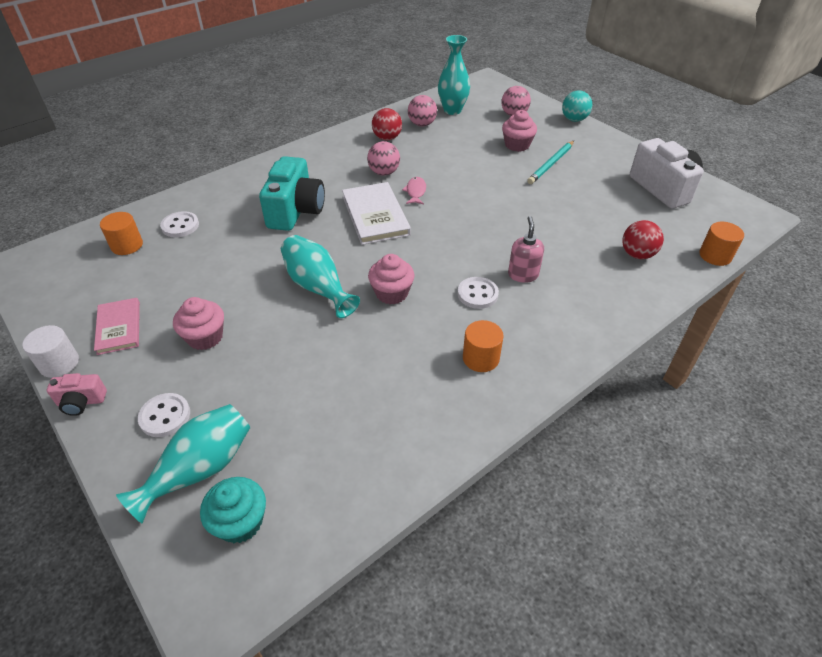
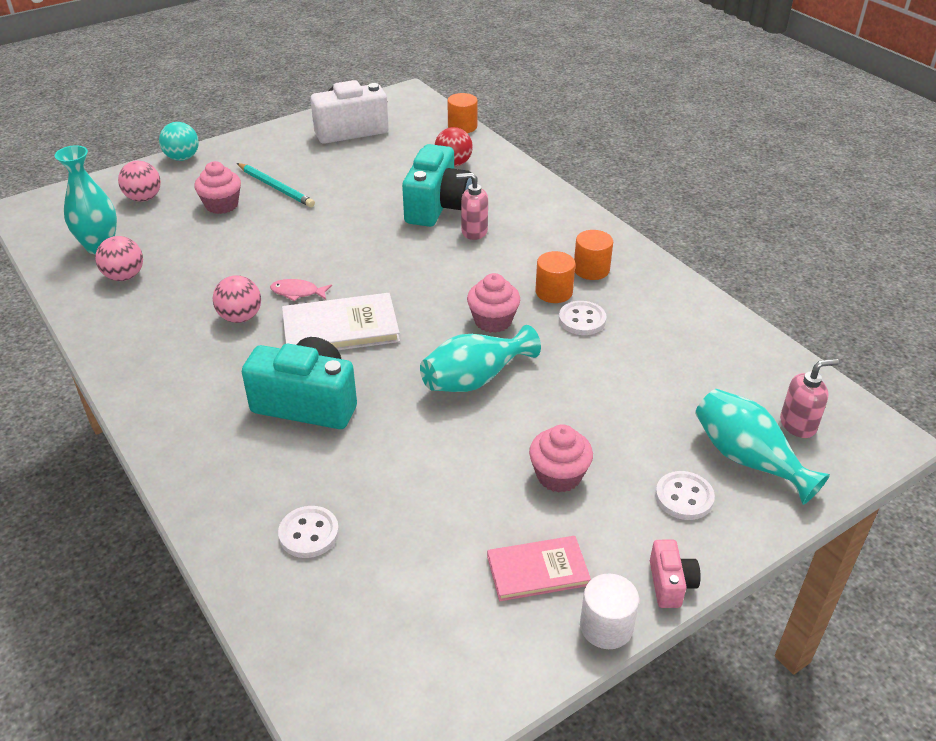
camera: 85 degrees left, 5 degrees down
orange cylinder [100,212,143,255] -> orange cylinder moved to [535,251,575,303]
turquoise cupcake [200,477,266,543] -> pink soap dispenser [780,359,839,438]
red ball [372,108,402,140] -> none
white button [458,277,499,309] -> white button moved to [559,301,606,335]
none -> turquoise camera [402,144,472,227]

